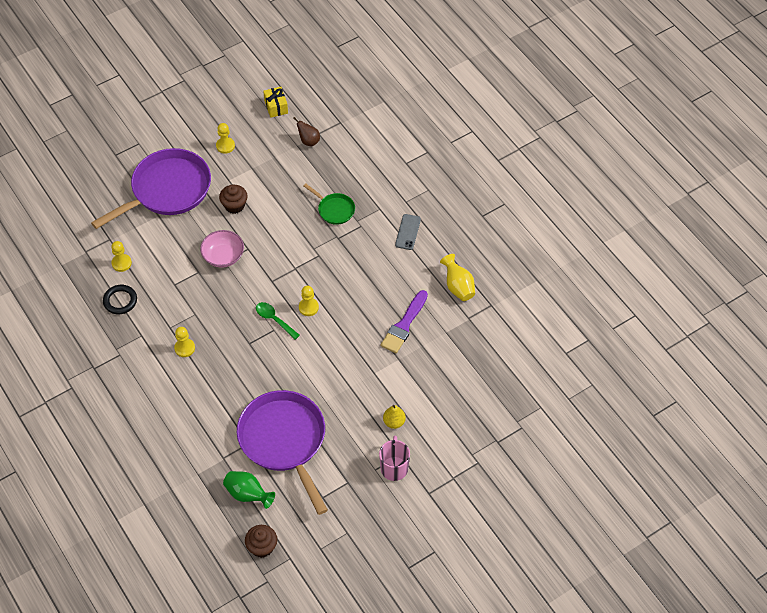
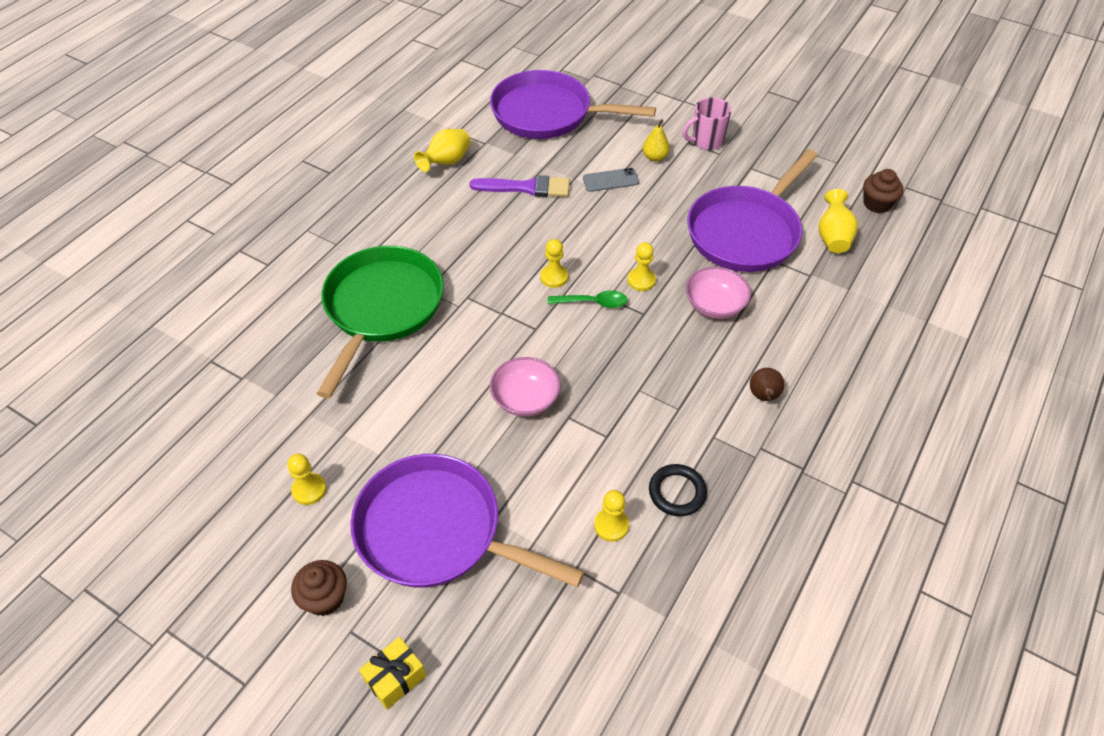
camera: 115 degrees left, 5 degrees down
yellow pawn [174,327,195,357] -> yellow pawn moved to [627,242,656,291]
brown cupcake [219,185,248,214] -> brown cupcake moved to [291,560,347,616]
green vase [223,471,275,509] -> yellow vase [818,189,858,253]
green spoon [256,302,300,340] -> green spoon turned 105 degrees counterclockwise [548,290,628,308]
yellow gift [263,87,288,118] -> yellow gift moved to [359,637,426,709]
brown pear [293,117,320,146] -> brown pear moved to [750,368,784,401]
green pan [303,184,355,225] -> green pan [316,246,444,398], size x2.17
grey phone [395,214,421,250] -> grey phone moved to [583,168,639,192]
none -> purple pan [490,70,656,139]
none -> pink bowl [686,267,751,319]

